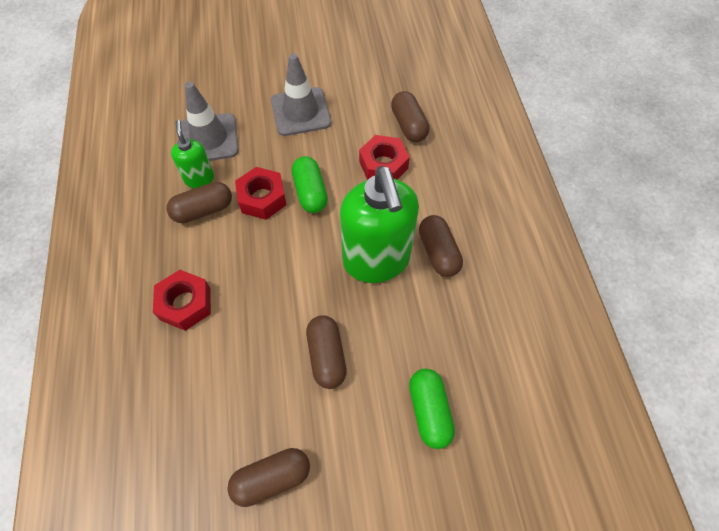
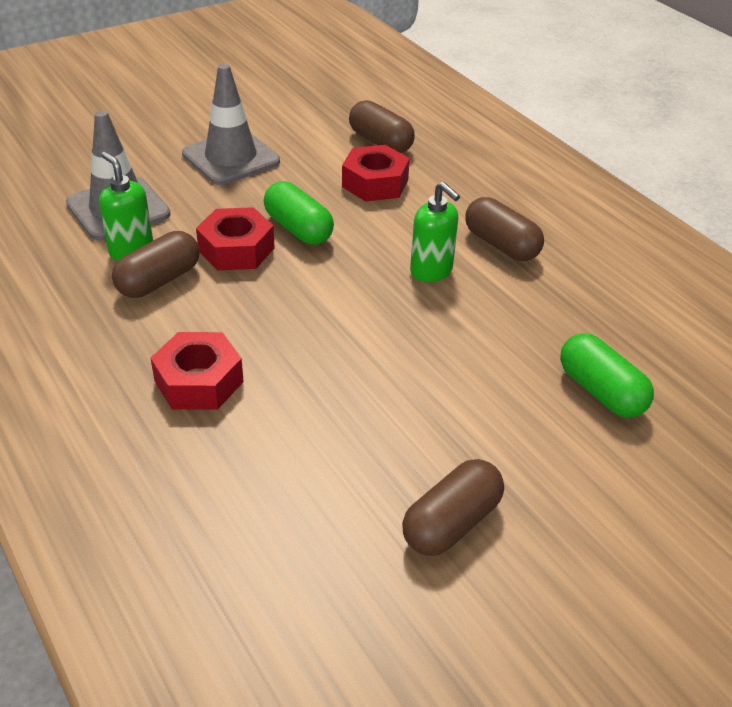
camera: 25 degrees left, 20 degrees down
brown capsule [306,315,347,389] -> none
green soap dispenser [340,166,419,283] -> green soap dispenser [410,182,460,282], size x0.49

